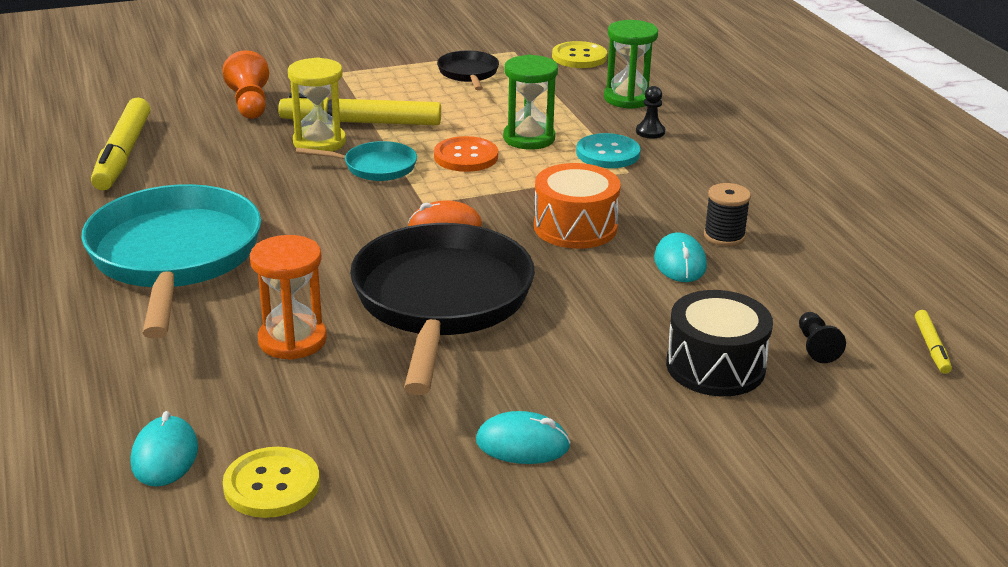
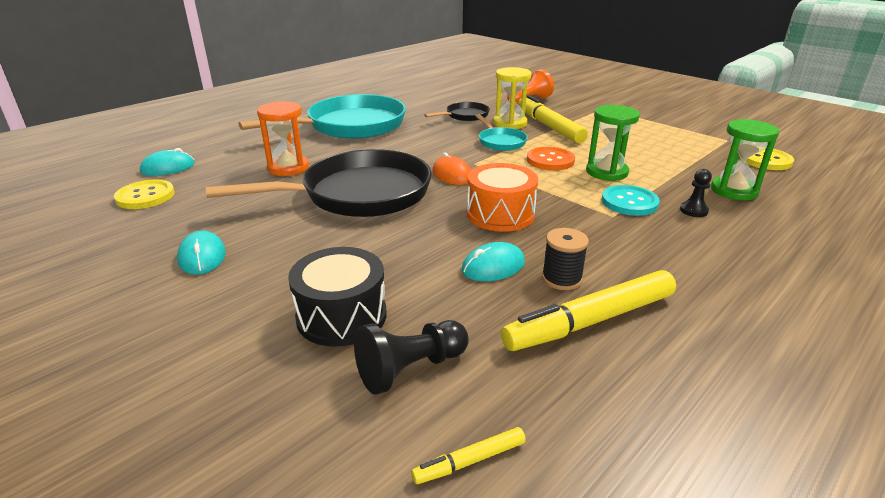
camera: 65 degrees right, 0 degrees up
yellow marker [91,98,150,190] -> yellow marker moved to [501,270,676,351]
black pan [437,50,499,91] -> black pan moved to [424,102,490,121]
black pawn [799,312,846,363] -> black pawn [354,320,469,395], size x1.63

